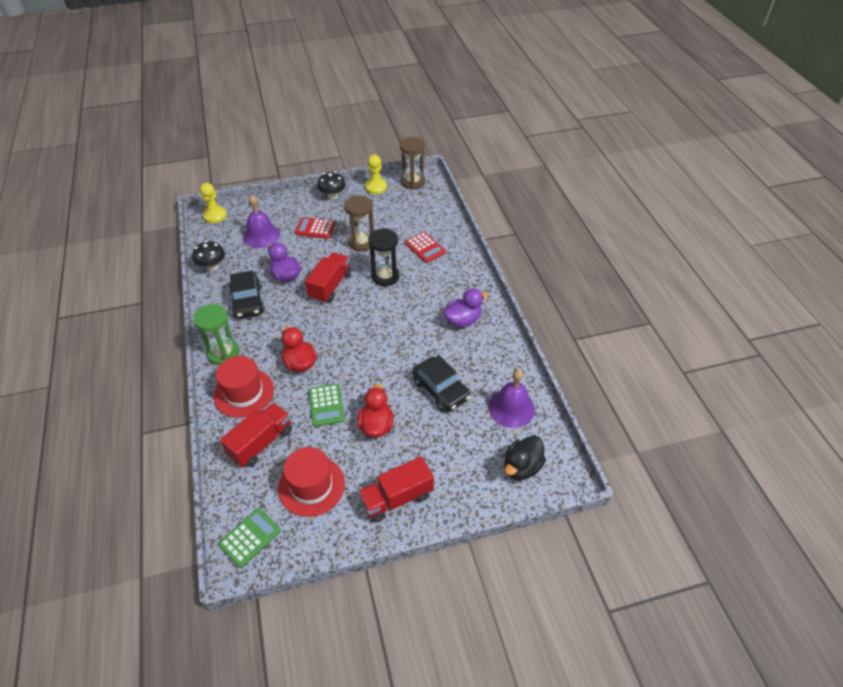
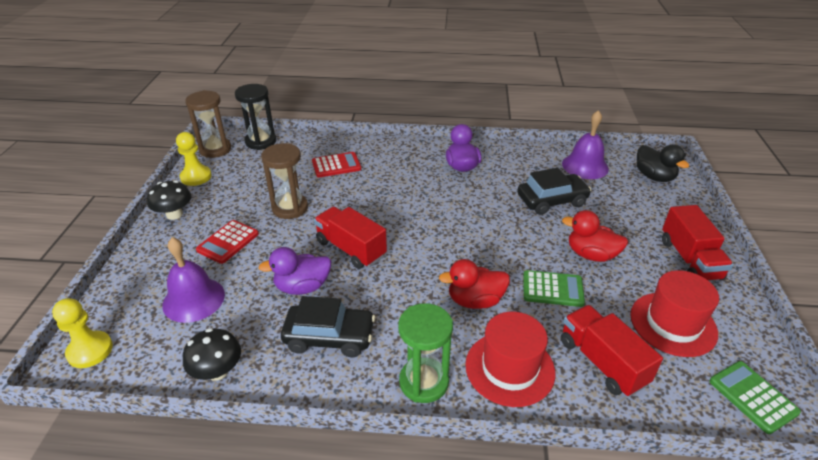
camera: 70 degrees left, 10 degrees down
black hourglass [369,228,399,286] -> black hourglass moved to [235,84,276,150]

